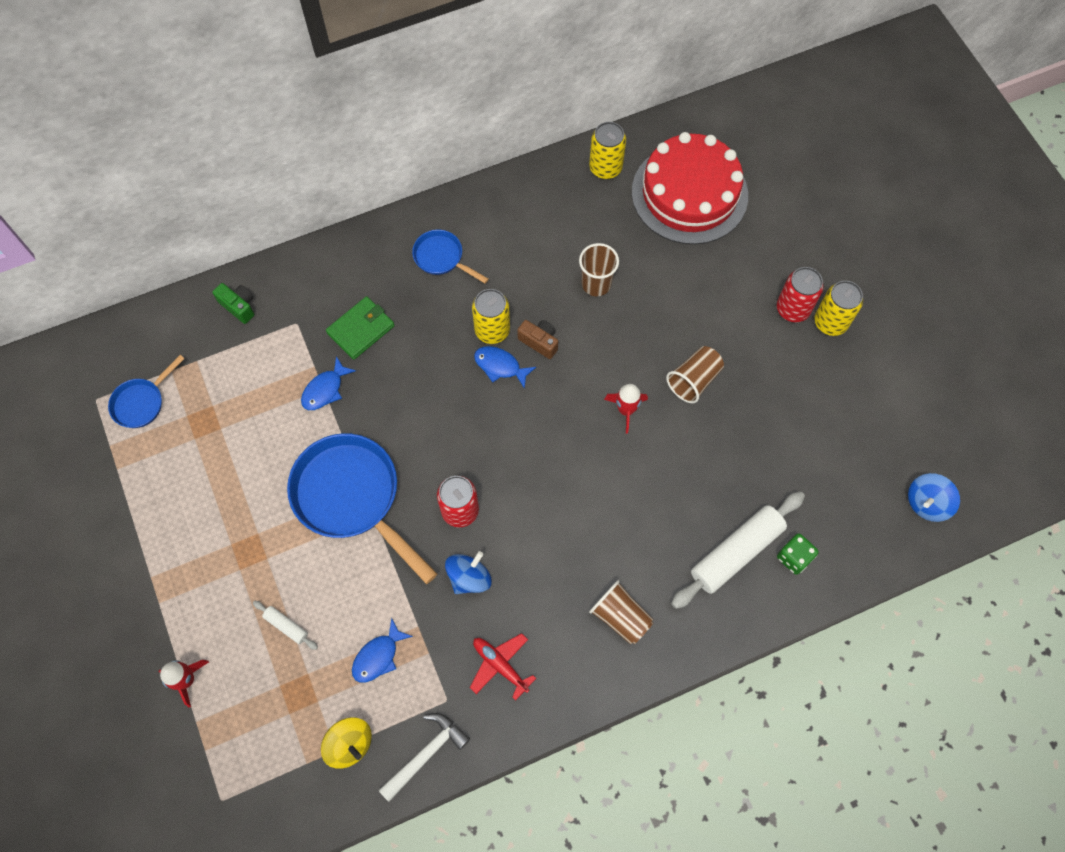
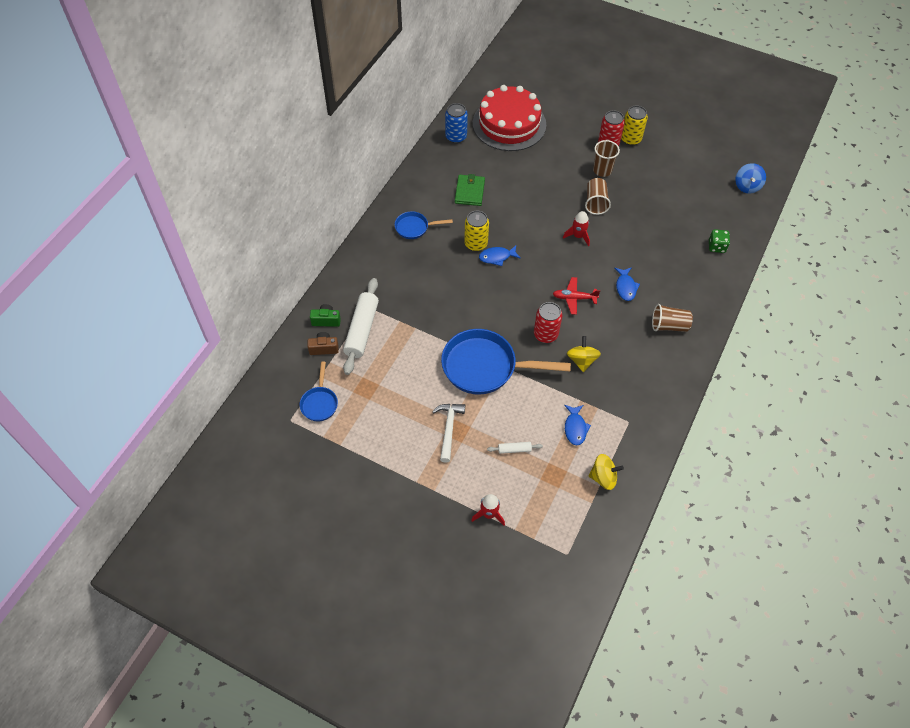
camera: 40 degrees left, 10 degrees down
blue fish [301,356,356,410] -> blue fish moved to [614,267,640,301]
green wallet [326,296,395,360] -> green wallet moved to [455,174,485,206]
white hammer [379,713,470,802] -> white hammer moved to [432,404,465,463]
blue spinning top [445,551,492,594] -> yellow spinning top [567,336,601,372]
red plane [470,633,536,701] -> red plane moved to [553,277,600,315]
brown camera [517,320,558,359] -> brown camera moved to [307,332,339,355]
brown cup [579,243,619,296] -> brown cup moved to [593,140,620,177]
yellow can [589,122,626,179] -> blue can [445,103,468,143]
white rolling pin [671,491,805,609] -> white rolling pin moved to [343,278,379,375]

